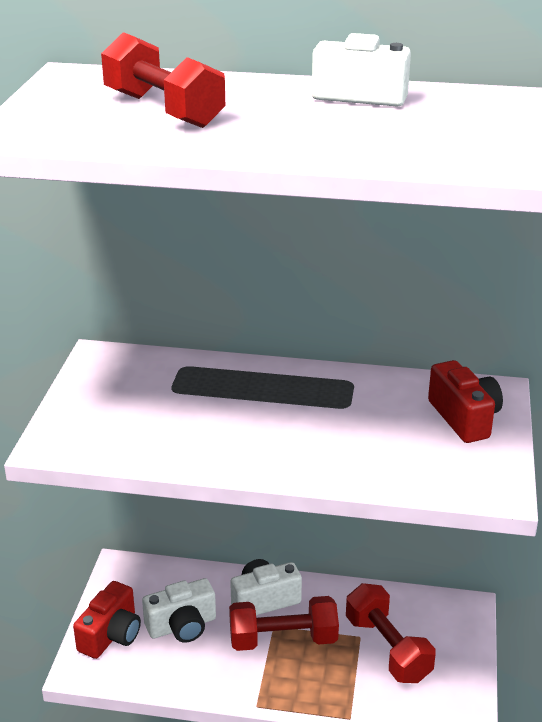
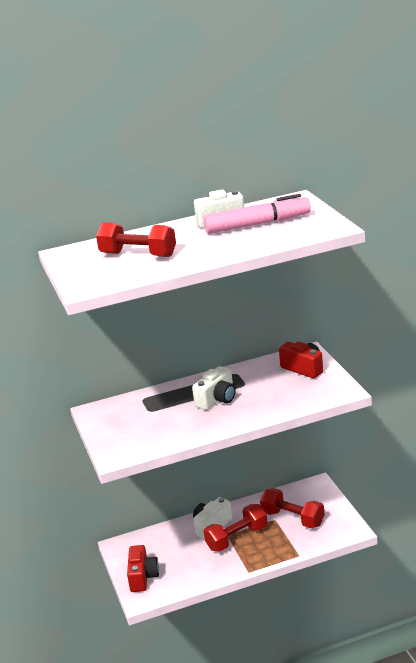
camera: 25 degrees left, 5 degrees down
white camera [142,578,216,643] -> white camera moved to [192,366,236,410]
none -> pink marker [203,194,311,234]

